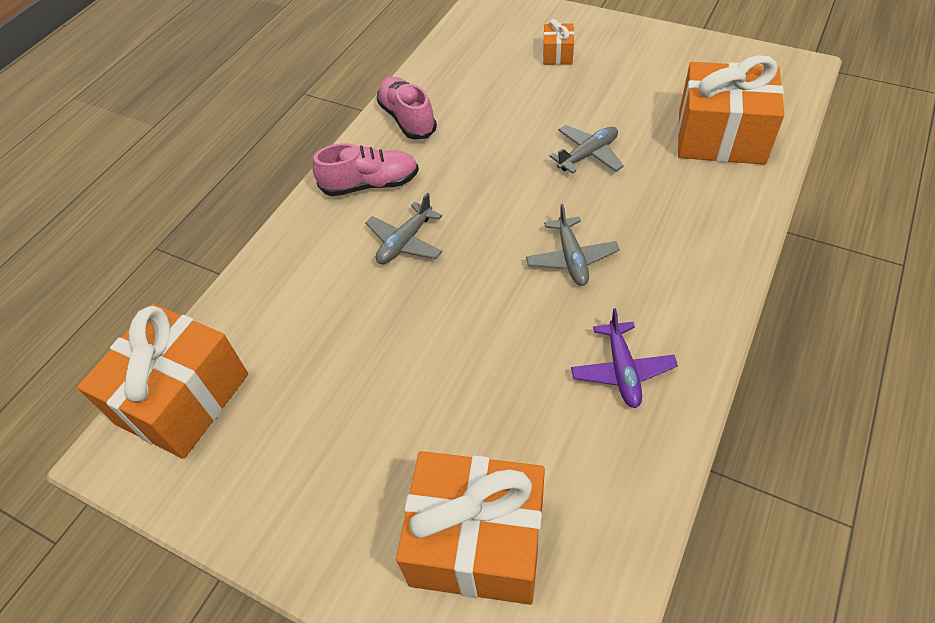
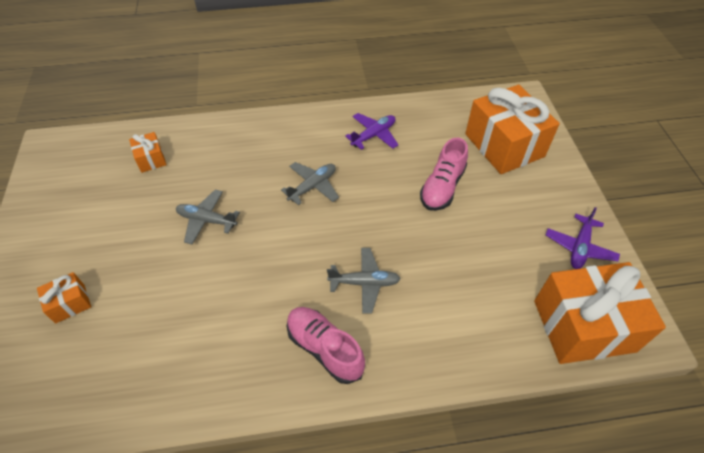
camera: 130 degrees left, 0 degrees up
pink shoe [377,77,437,139] -> pink shoe moved to [420,138,468,211]
orange gift [677,55,784,165] -> orange gift [129,132,167,173], size x0.45
none -> purple plane [546,207,620,269]

